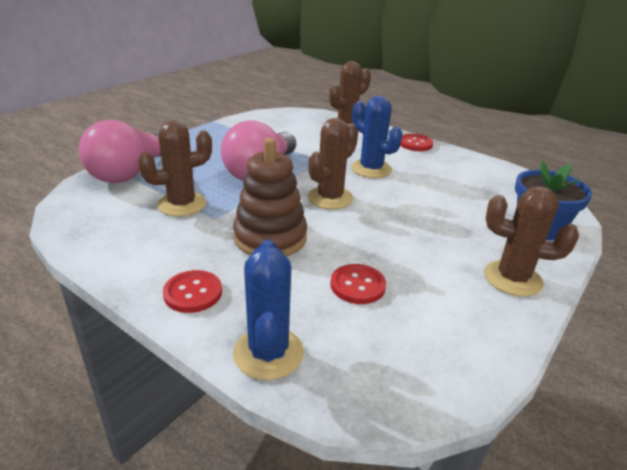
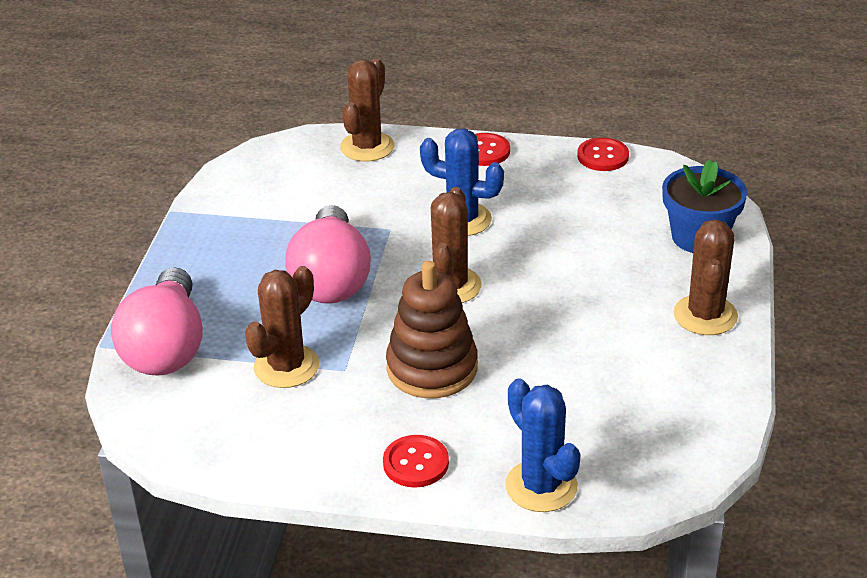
camera: 25 degrees left, 5 degrees up
red button [330,264,386,304] -> red button moved to [577,137,629,171]
brown cactus [484,186,579,297] -> brown cactus turned 75 degrees counterclockwise [674,219,738,335]

